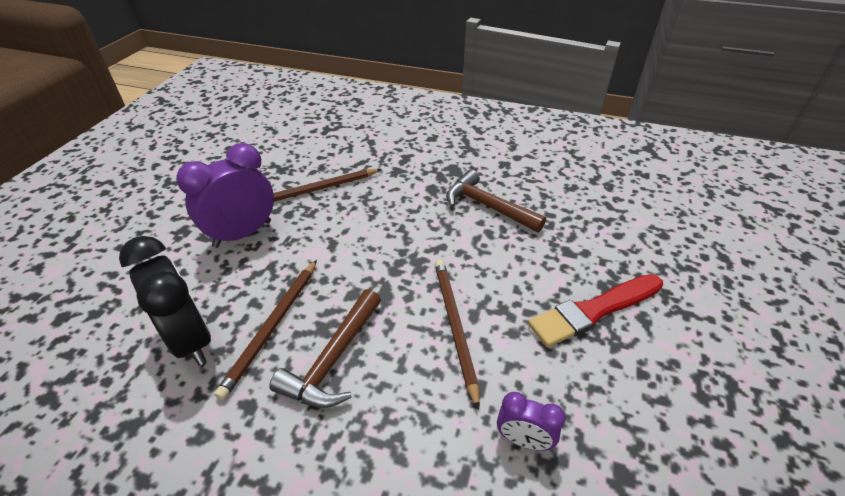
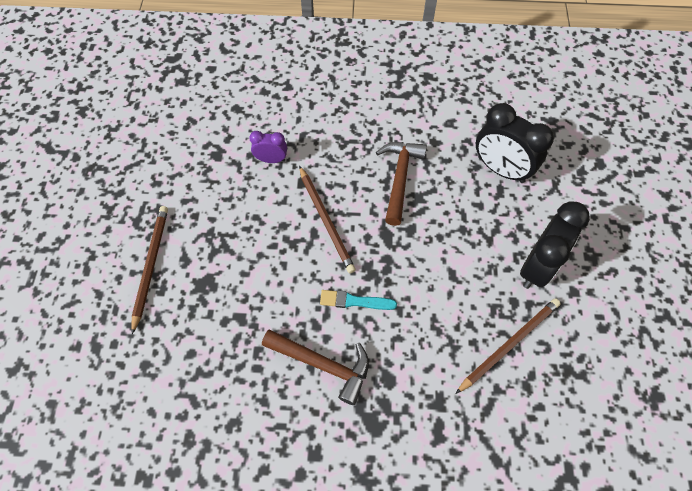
camera: 165 degrees right, 20 degrees up
purple clock [176,143,274,248] -> black clock [520,202,590,289]
brown pencil [214,260,317,400] -> brown pencil moved to [131,206,168,334]
red brush [528,274,663,347] -> none
none -> turquoise brush [320,290,397,310]

